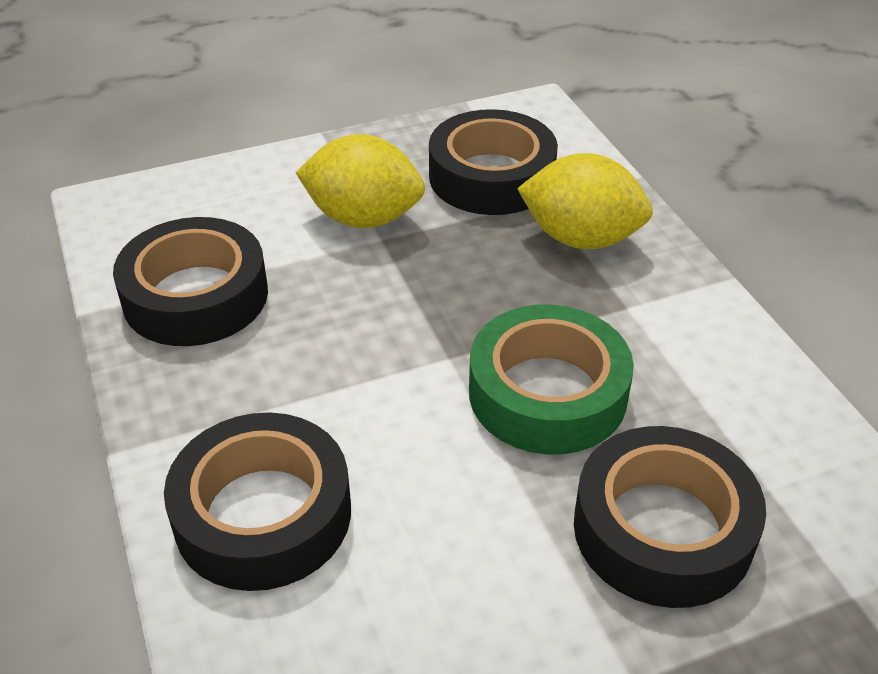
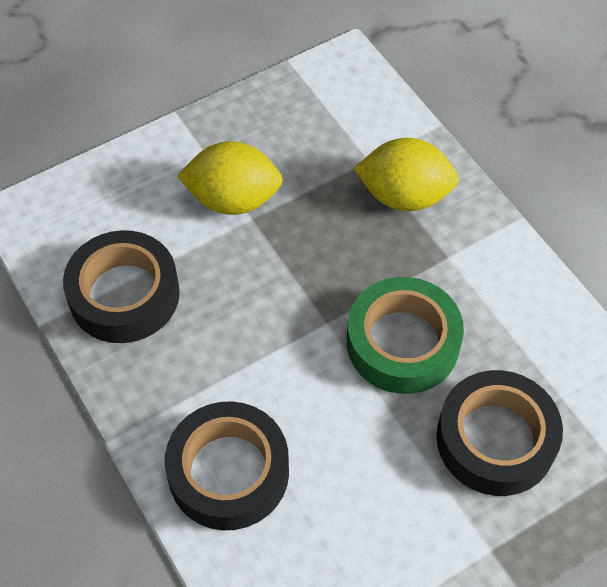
camera: 10 degrees left, 15 degrees up
black tape [429,109,558,215] -> none

